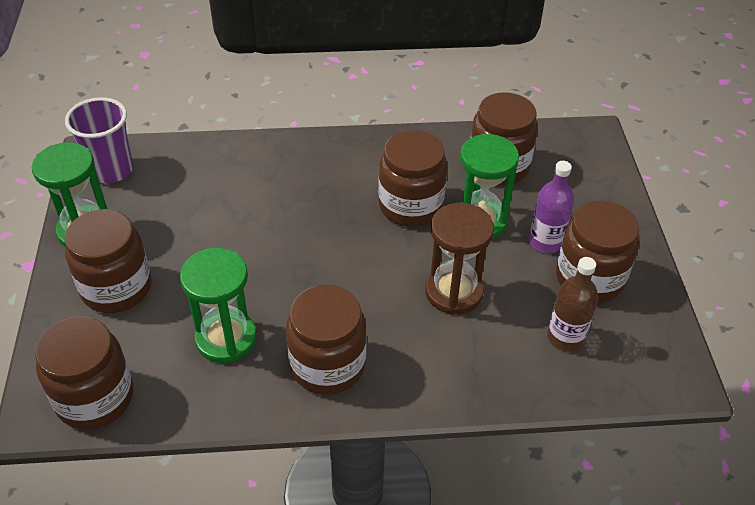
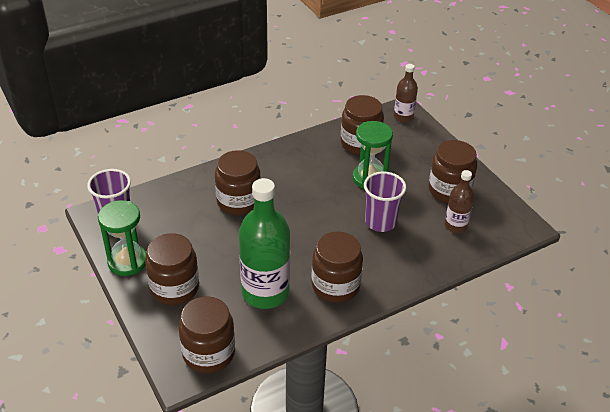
camera: 25 degrees left, 5 degrees down
green hourglass [180,248,257,363] -> green bottle [239,178,290,309]
brown jar [378,130,447,227] -> brown jar moved to [215,150,261,215]
brown hourglass [425,203,494,315] -> purple cup [364,171,406,232]
purple bottle [529,161,574,254] -> none
none -> brown bottle [394,64,418,122]

